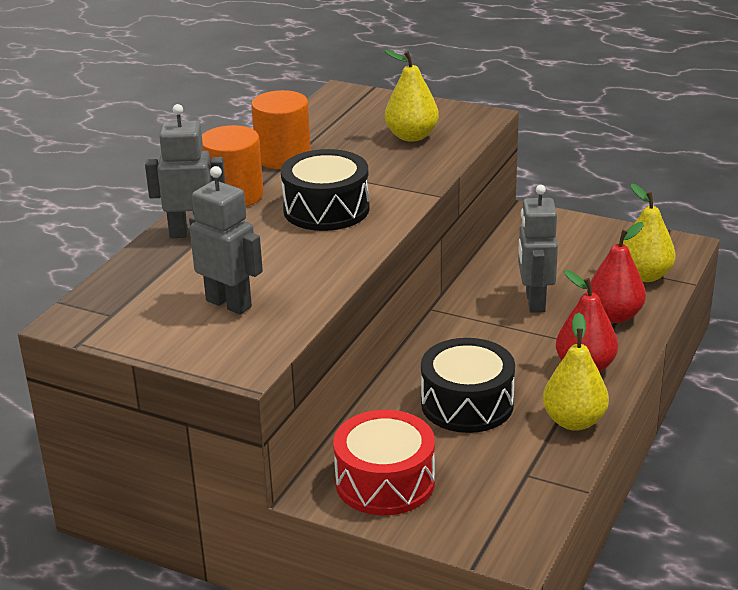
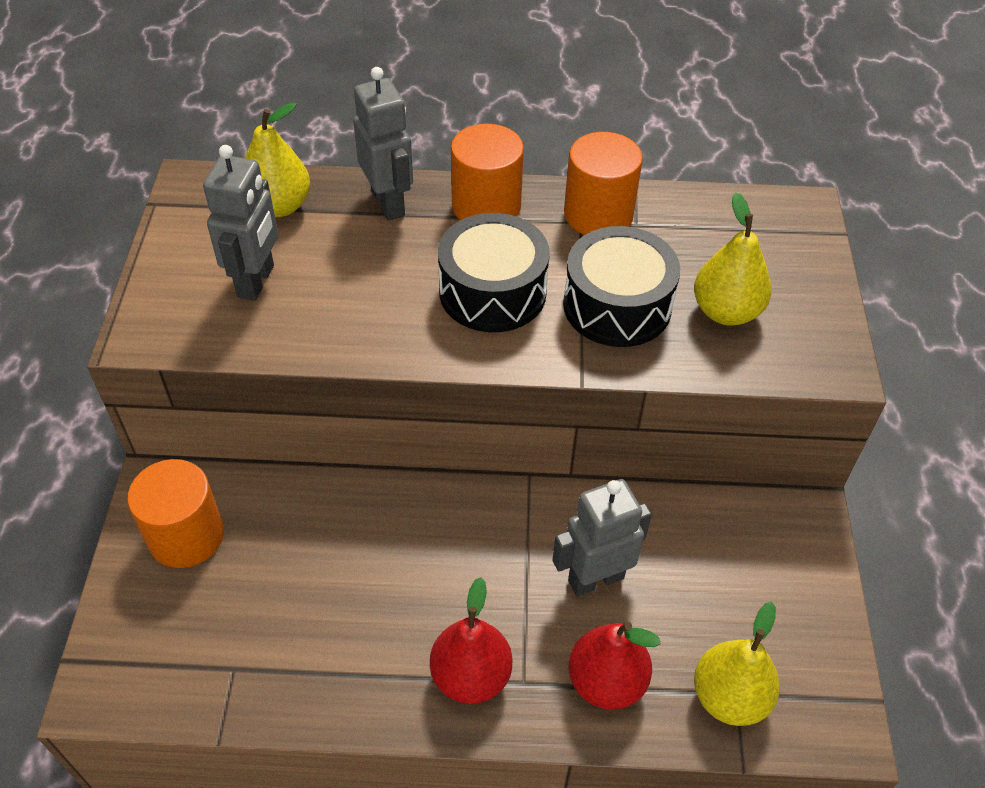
camera: 65 degrees right, 20 degrees up
red drum [333,410,435,515] -> orange cylinder [127,459,224,568]
black drum [421,338,515,433] -> black drum moved to [563,226,680,347]
yellow pear [543,313,609,431] -> yellow pear moved to [245,102,310,217]

